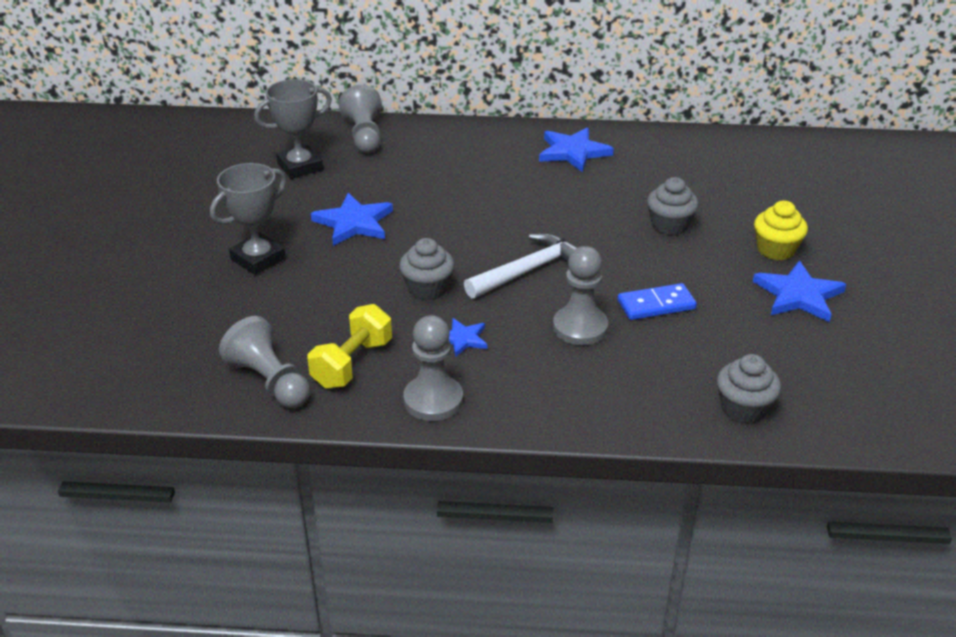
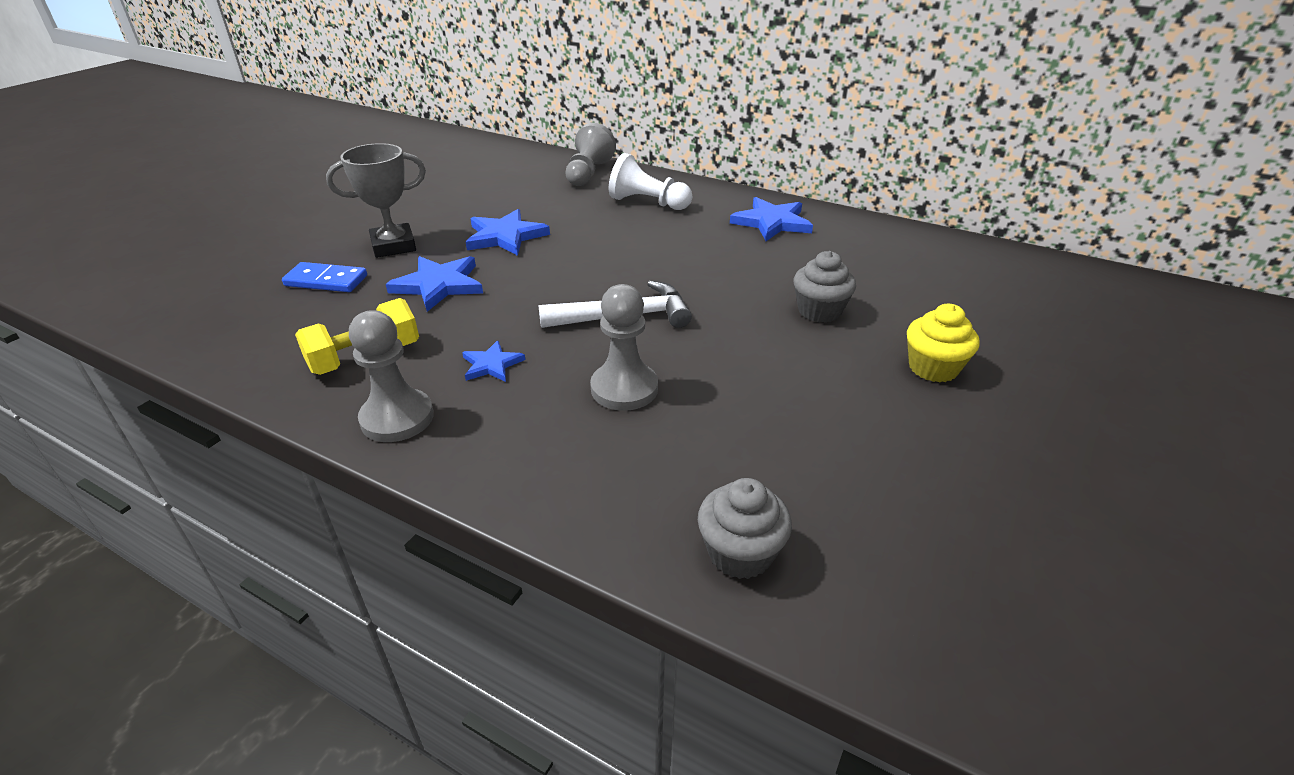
camera: 25 degrees right, 0 degrees up
grey pawn [219,316,310,408] -> none
grey trophy [254,79,332,179] -> none
grey cupcake [399,238,455,300] -> none
blue domino [617,283,697,320] -> blue domino moved to [282,262,367,292]
blue star [753,261,847,322] -> blue star moved to [386,256,483,312]
none -> white pawn [609,153,692,210]

